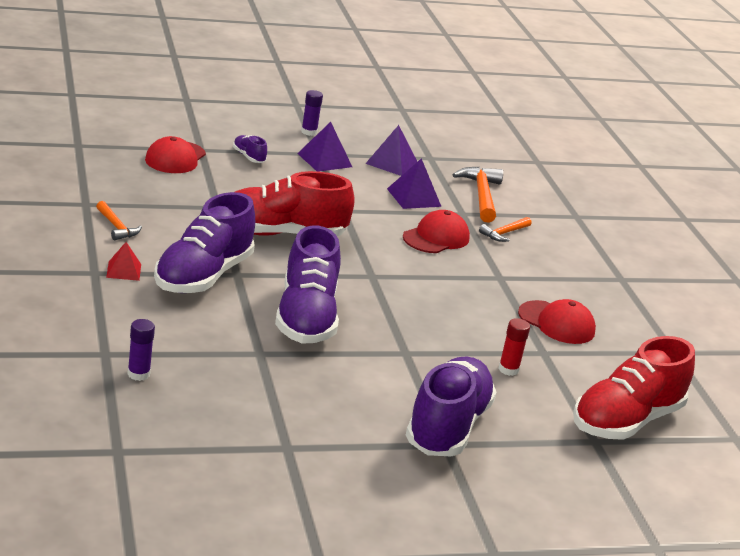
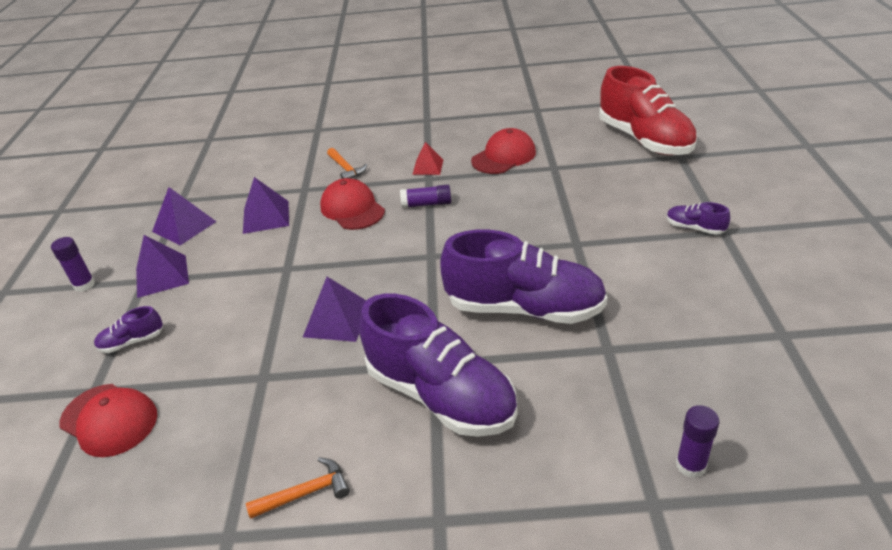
camera: 70 degrees left, 10 degrees up
red pyramid [106,242,141,281] -> red pyramid moved to [412,142,443,175]
red shoe [235,171,355,236] -> purple pyramid [303,277,366,342]
purple shoe [406,356,497,456] -> purple shoe [667,202,730,235], size x0.42
orange hammer [453,167,503,223] -> none
red glue stick [499,318,530,376] -> none
none -> purple glue stick [400,185,451,208]

